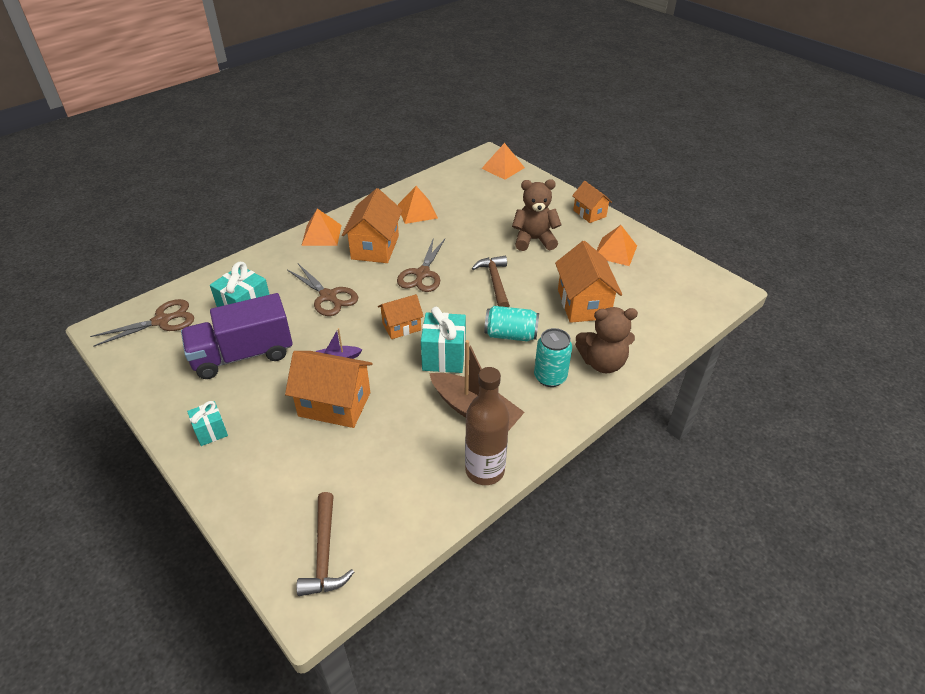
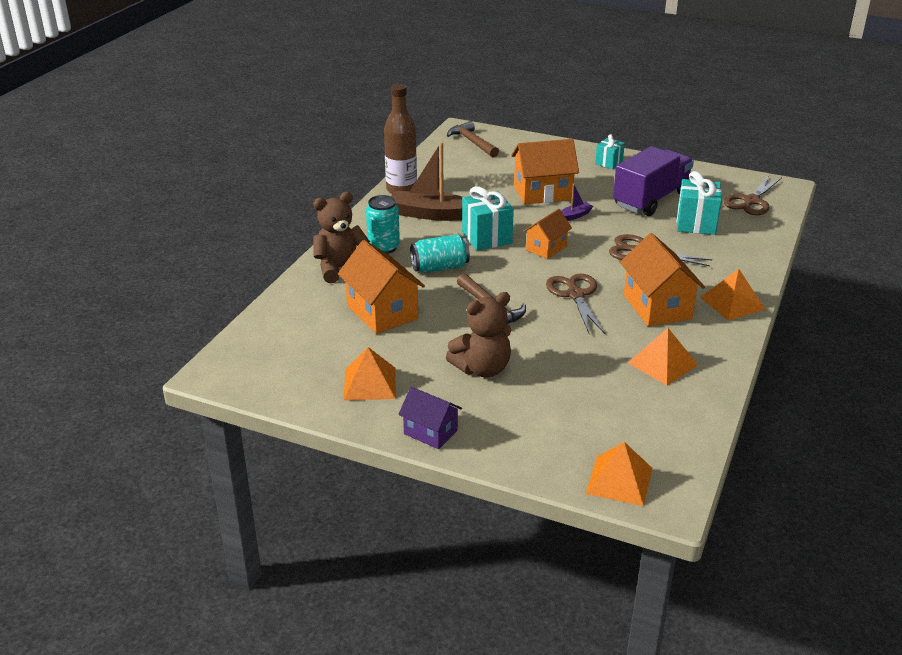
camera: 155 degrees right, 10 degrees down
orange house [572,181,612,223] -> purple house [398,387,462,449]

